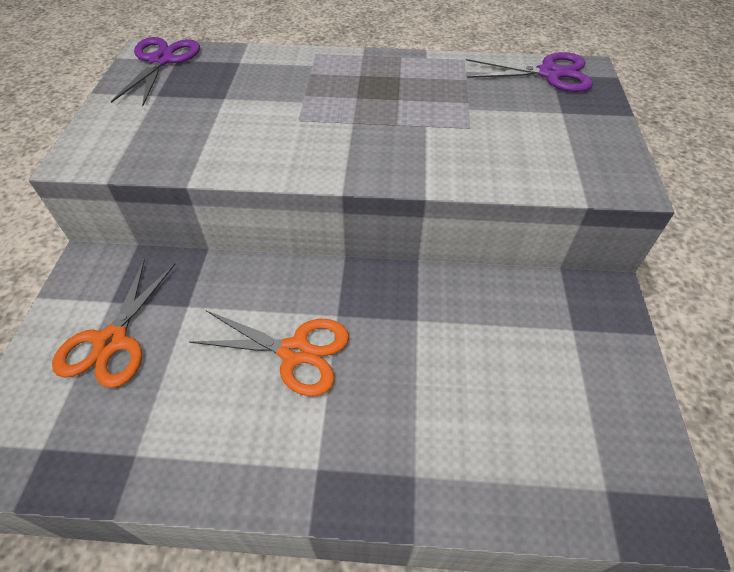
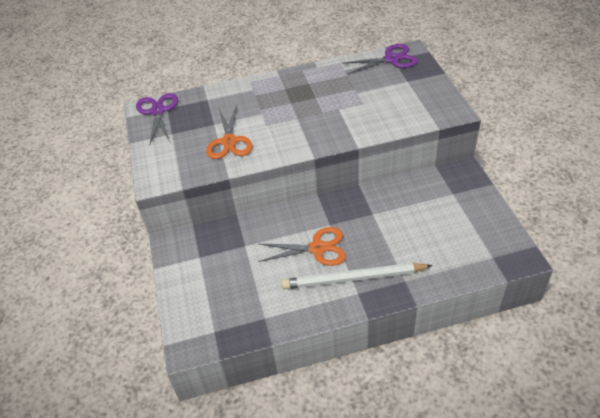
camera: 15 degrees left, 5 degrees down
orange scissors [52,259,175,388] -> orange scissors moved to [206,105,253,159]
none -> white pencil [281,263,433,289]

